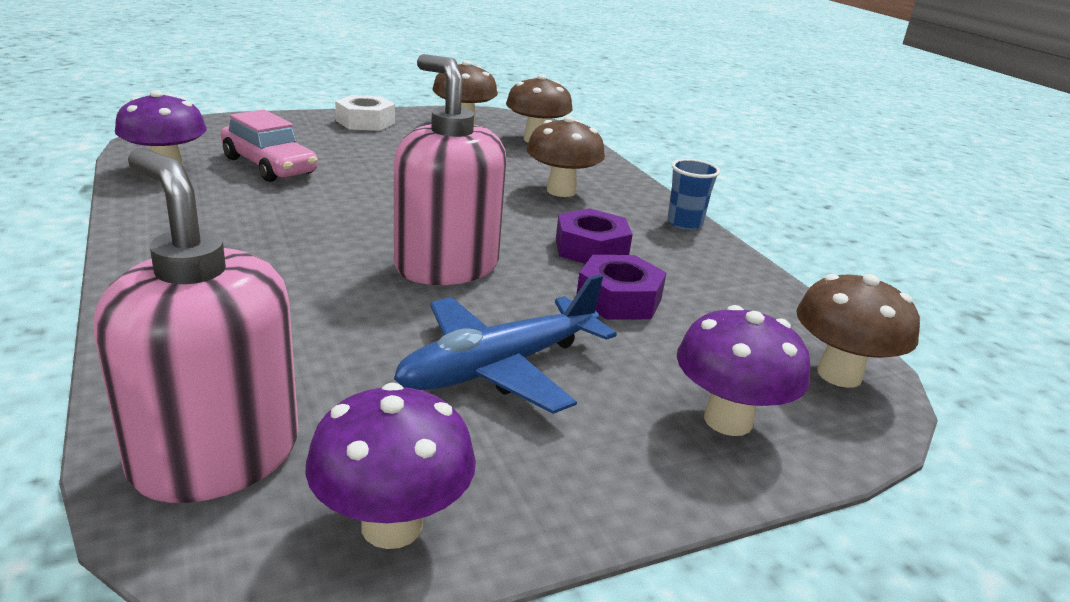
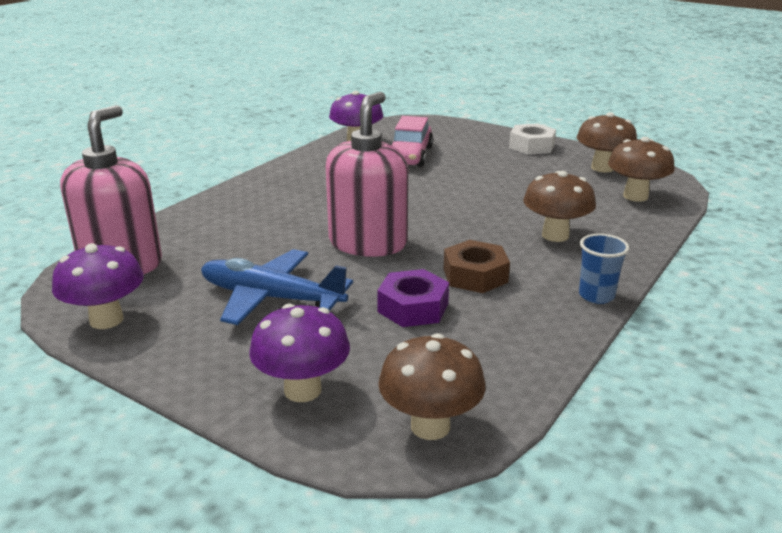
camera: 60 degrees right, 0 degrees up
purple nut [556,208,633,264] -> brown nut [444,240,510,293]

